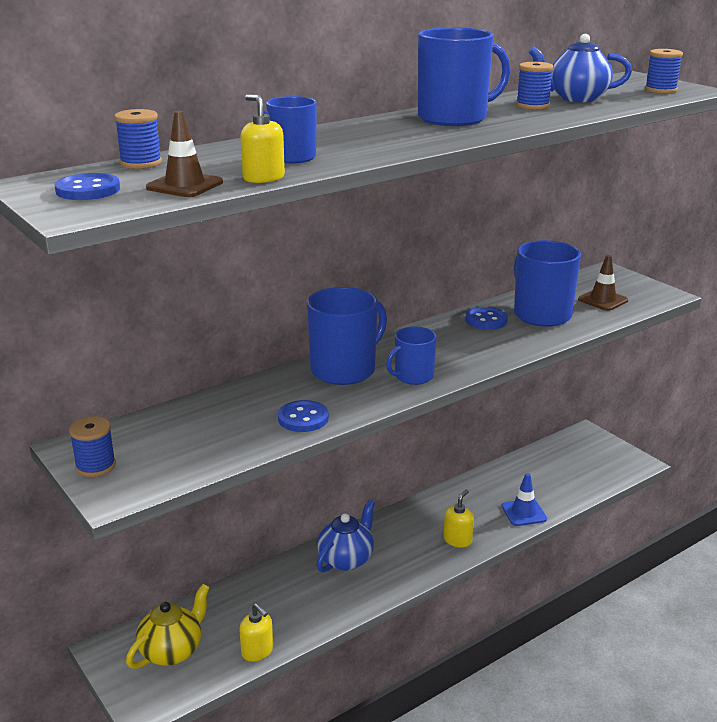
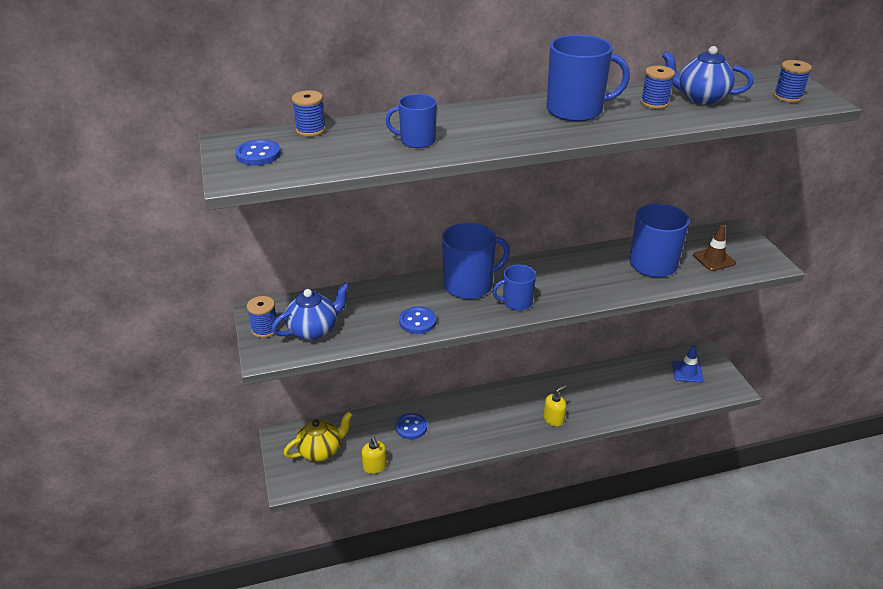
camera: 20 degrees right, 10 degrees up
brown traffic cone [146,111,223,197] -> none
yellow soap dispenser [240,94,285,183] -> none
blue teapot [316,500,375,572] -> blue teapot moved to [271,282,349,340]
blue button [465,307,508,330] -> blue button moved to [395,413,427,439]
blue traffic cone [501,473,547,526] -> blue traffic cone moved to [672,345,703,383]

